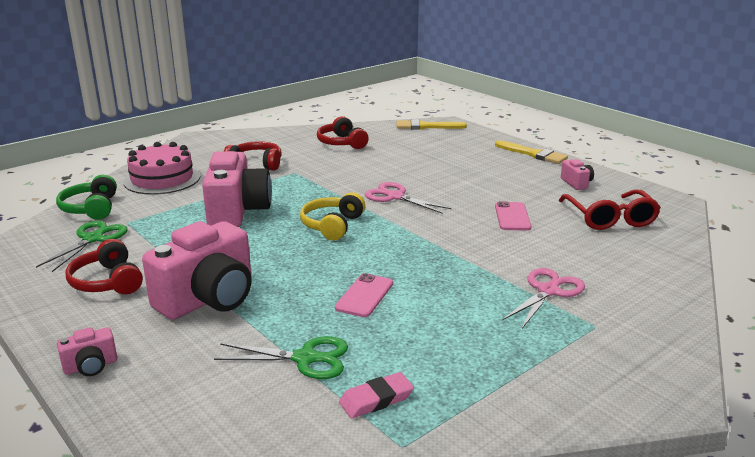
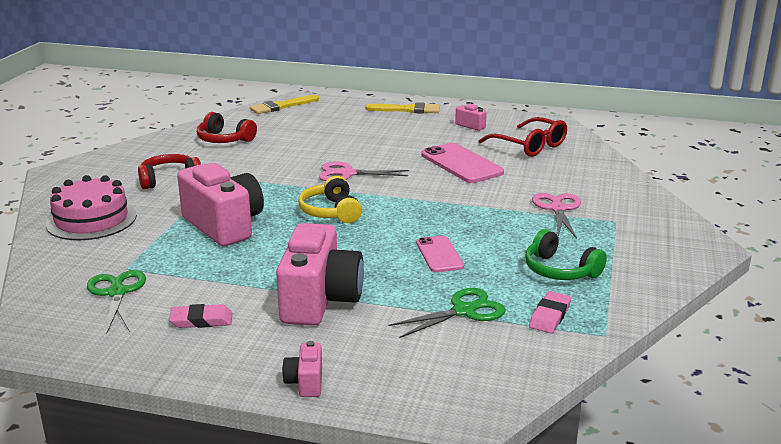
camera: 35 degrees left, 0 degrees up
green headphones [56,175,117,220] -> green headphones moved to [525,229,607,280]
pink camera [57,327,117,376] -> pink camera turned 150 degrees clockwise [282,341,322,397]
red headphones [65,239,143,294] -> pink eraser [169,304,232,328]
pink phone [495,201,532,231] -> pink phone [421,143,504,183], size x1.62

